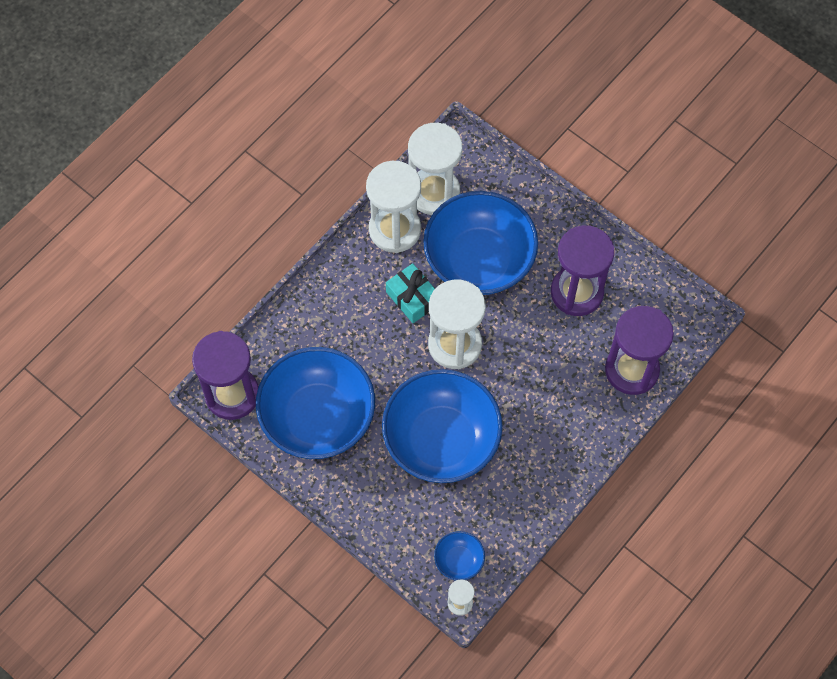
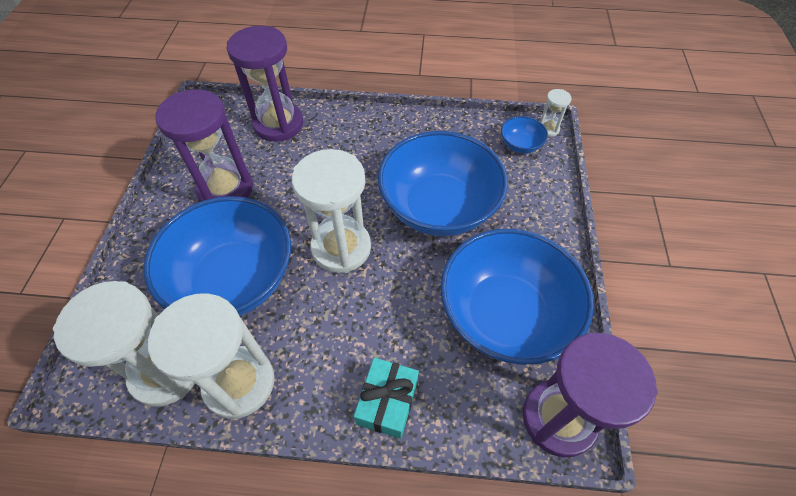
camera: 125 degrees left, 10 degrees down
turquoise gift [386,263,435,323] -> turquoise gift moved to [354,358,419,439]

